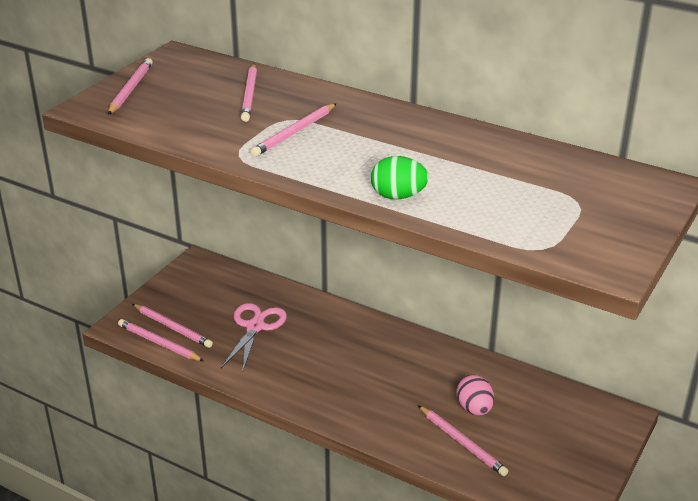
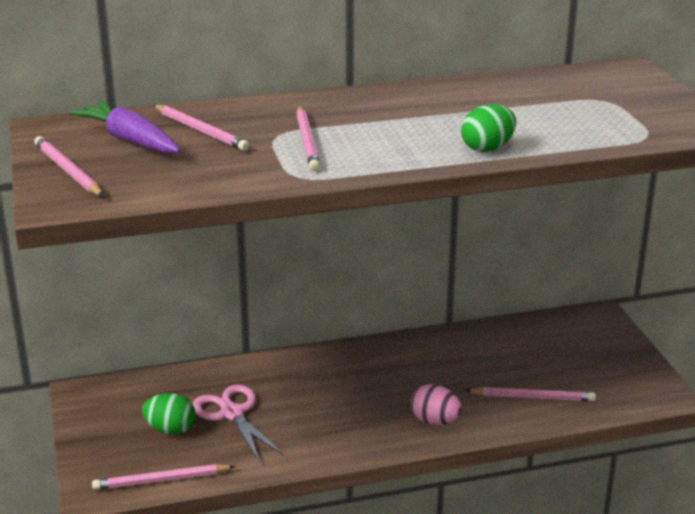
camera: 45 degrees left, 5 degrees down
pink pencil [133,304,213,348] -> none
pink egg [457,375,494,416] -> pink egg moved to [411,384,462,425]
none -> purple carrot [69,101,180,154]
none -> green egg [142,393,196,434]

